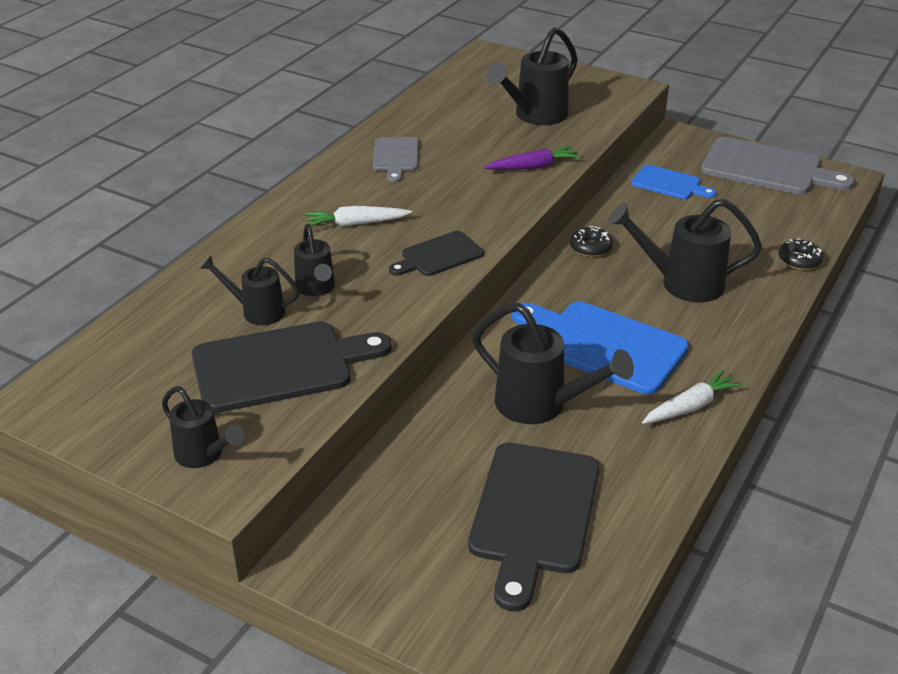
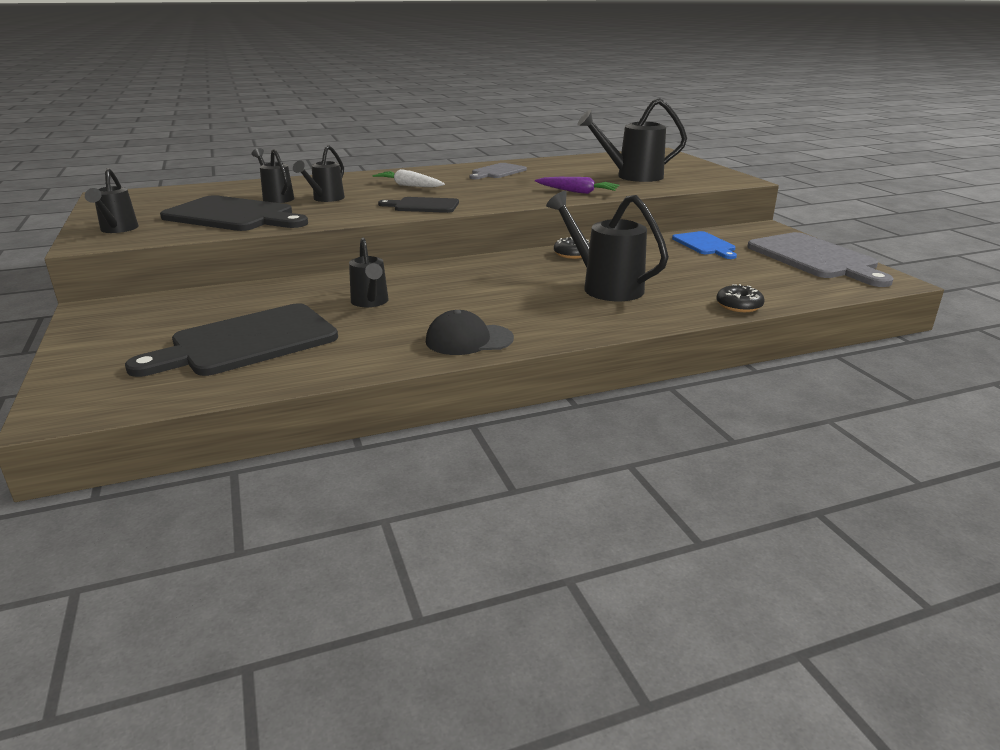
camera: 40 degrees right, 10 degrees down
black watering can [472,303,634,424] -> black watering can [349,237,389,307], size x0.61
blue cutting board [511,302,689,394] -> none
white carrot [642,370,743,424] -> black cap [426,310,514,355]

